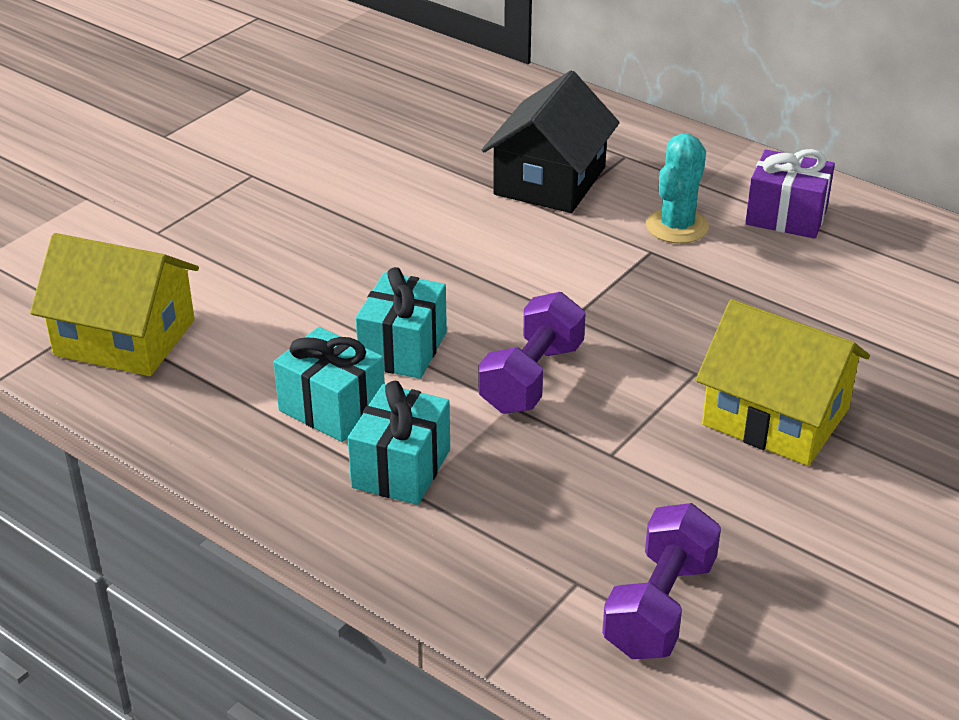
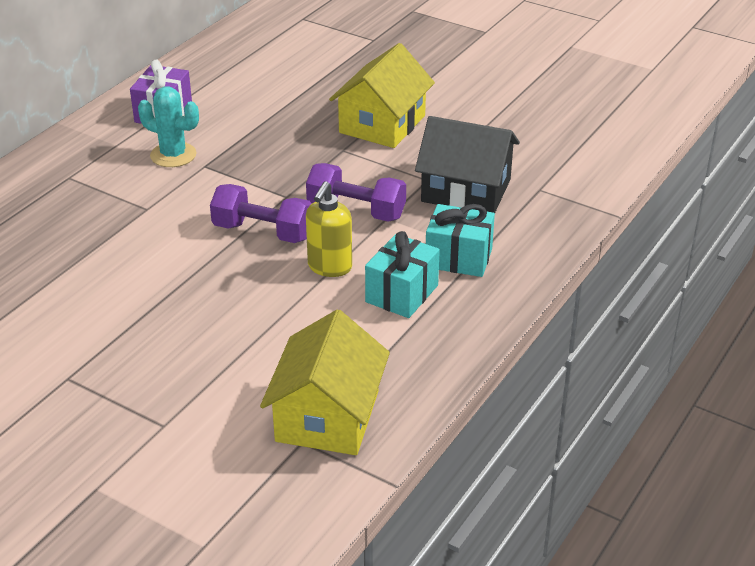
camera: 95 degrees left, 0 degrees up
turquoise gift [356,267,447,379] -> yellow soap dispenser [306,181,352,277]
black house [482,70,620,213] -> black house moved to [415,116,520,213]
purple dumbbell [602,503,721,659] -> purple dumbbell moved to [210,184,312,243]

